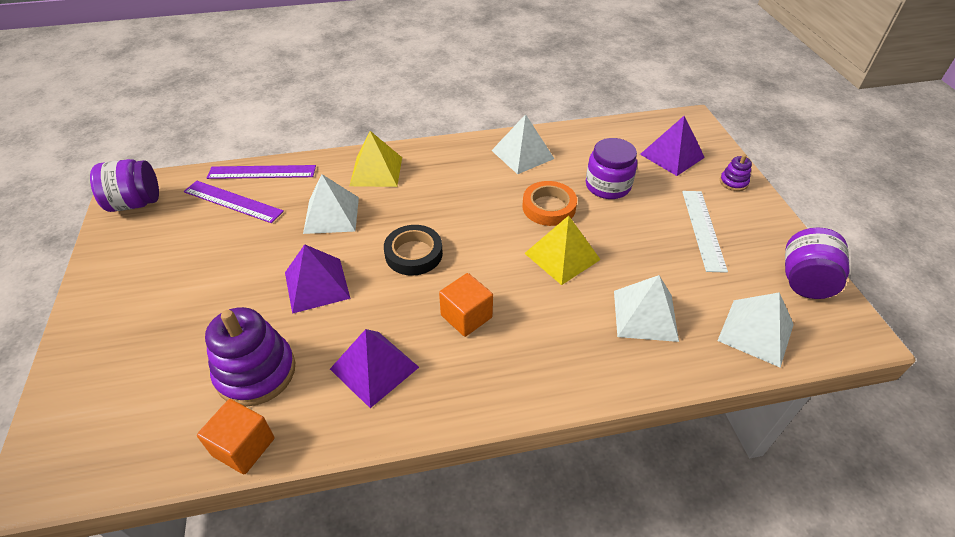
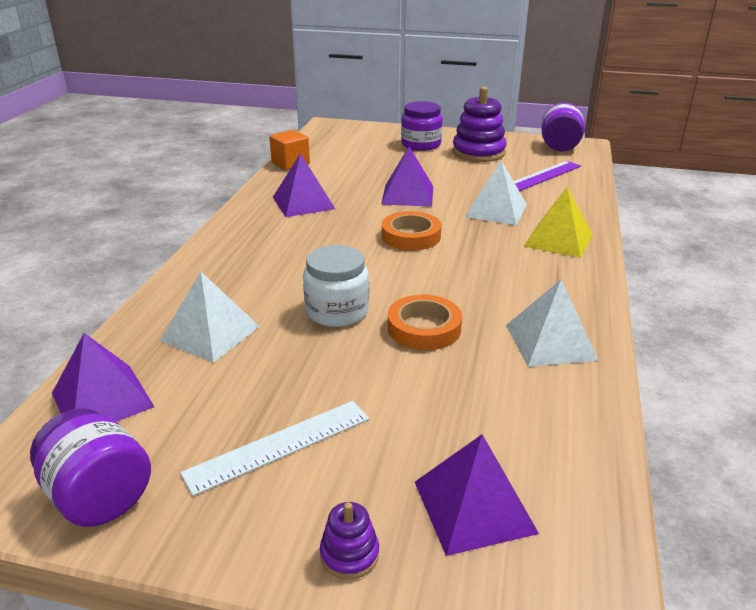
camera: 115 degrees right, 15 degrees down
purple stacking toy [205,307,295,407] -> purple stacking toy moved to [452,87,507,162]
purple ruler [207,165,316,179] -> none
black tape [384,225,443,276] -> orange tape [382,211,442,251]
orange cube [439,273,493,337] -> none
yellow pyramid [524,216,601,285] -> white jar [303,245,369,327]
purple jar [586,138,637,199] -> purple jar moved to [401,101,443,151]
white ruler [682,191,728,273] -> white ruler turned 60 degrees counterclockwise [180,401,369,496]
white pyramid [718,292,794,368] -> purple pyramid [52,333,154,422]

